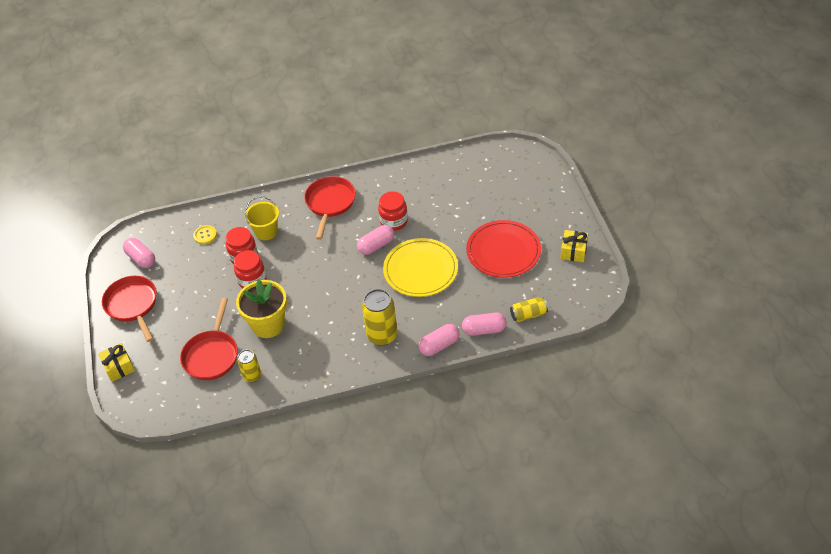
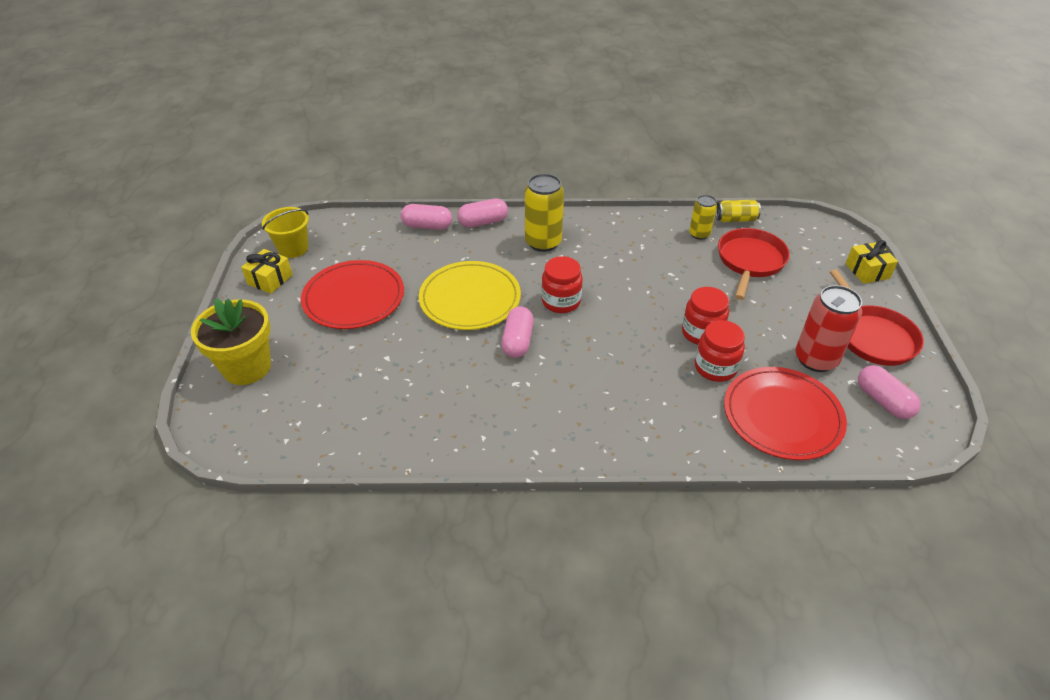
camera: 170 degrees left, 5 degrees down
yellow button [193,225,217,244] -> red plate [724,367,847,460]
yellow flower pot [236,280,287,338] -> yellow flower pot moved to [191,298,271,385]
yellow bucket [245,196,279,240] -> yellow bucket moved to [262,207,309,258]
red pan [304,176,356,240] -> none
pink capsule [357,225,394,255] -> pink capsule turned 60 degrees counterclockwise [501,307,534,358]
red jar [378,191,408,231] -> red jar moved to [541,256,583,313]
yellow can [510,297,548,322] -> yellow can moved to [716,200,761,222]
none -> red can [796,285,862,372]

